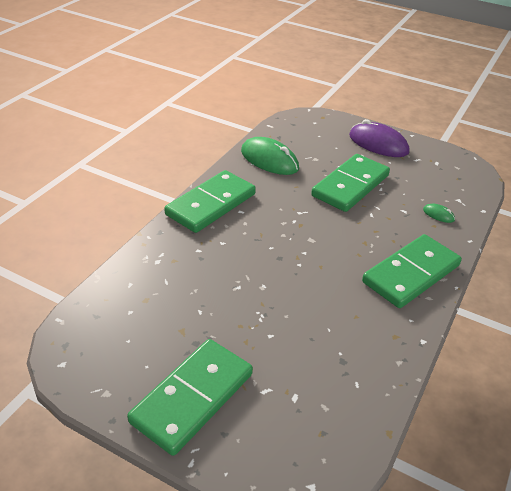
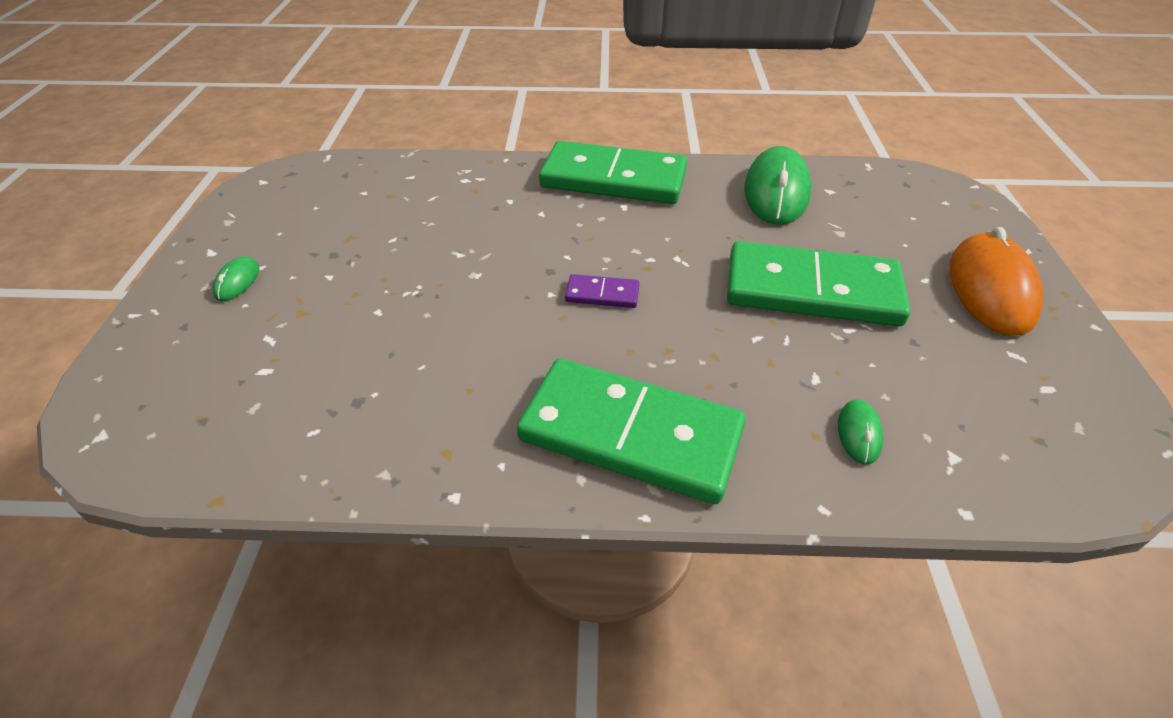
camera: 65 degrees right, 5 degrees up
green domino [127,339,253,456] -> green mouse [213,257,259,301]
purple mouse [349,119,410,157] -> orange mouse [950,227,1043,336]
none -> purple domino [565,274,640,308]

